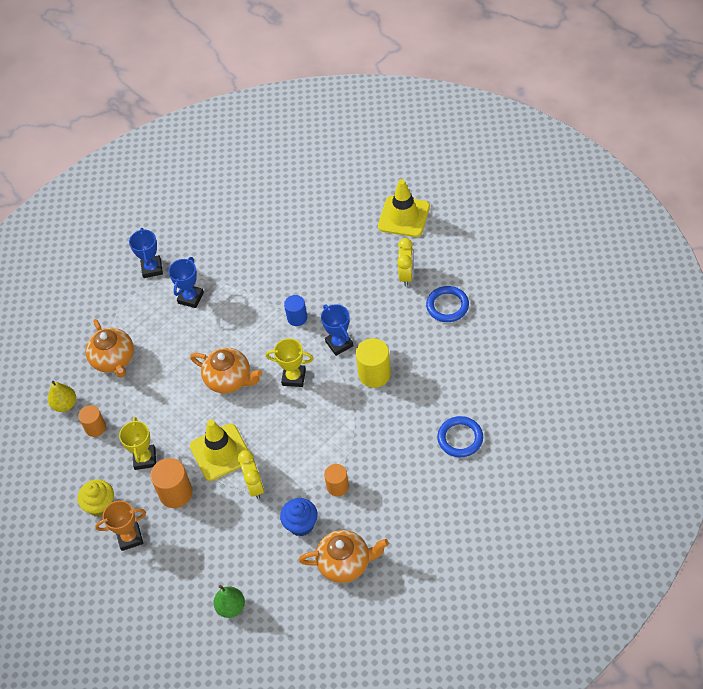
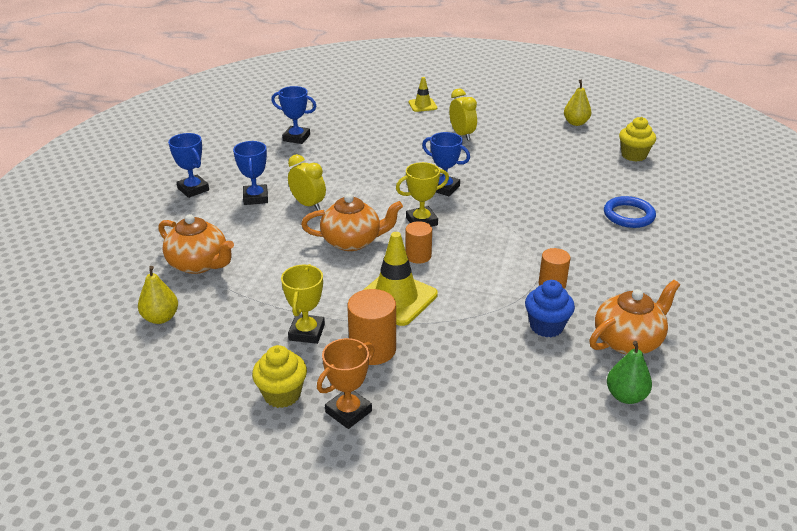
camera: 35 degrees left, 20 degrees down
orange cylinder [78,405,106,437] -> orange cylinder moved to [405,221,432,264]
yellow trophy [119,417,156,470] -> yellow trophy turned 45 degrees clockwise [281,264,325,344]
green pear [213,585,245,618] -> green pear moved to [607,341,652,404]
yellow clock [238,450,264,499] -> yellow clock moved to [288,154,326,211]
blue cylinder [284,295,307,326] -> none
yellow cylinder [356,338,391,388] -> none
yellow traffic cone [378,179,430,237] -> yellow traffic cone [409,77,437,112], size x0.55
blue ring [426,286,469,322] -> none
none -> blue trophy [271,86,316,144]
none -> yellow pear [564,79,591,126]
none -> yellow cupcake [619,117,656,162]

